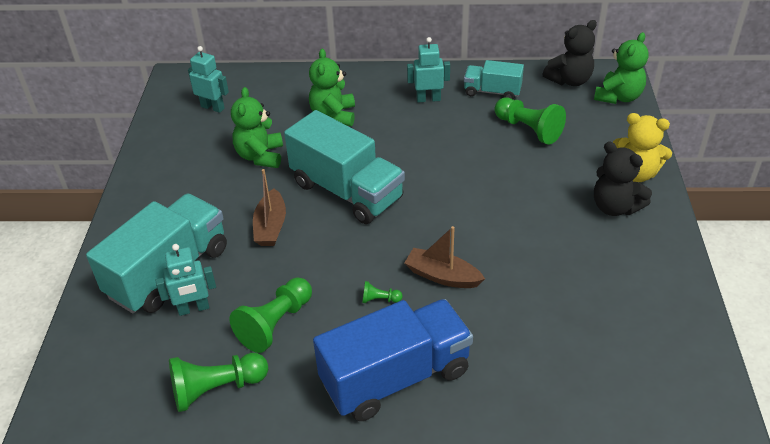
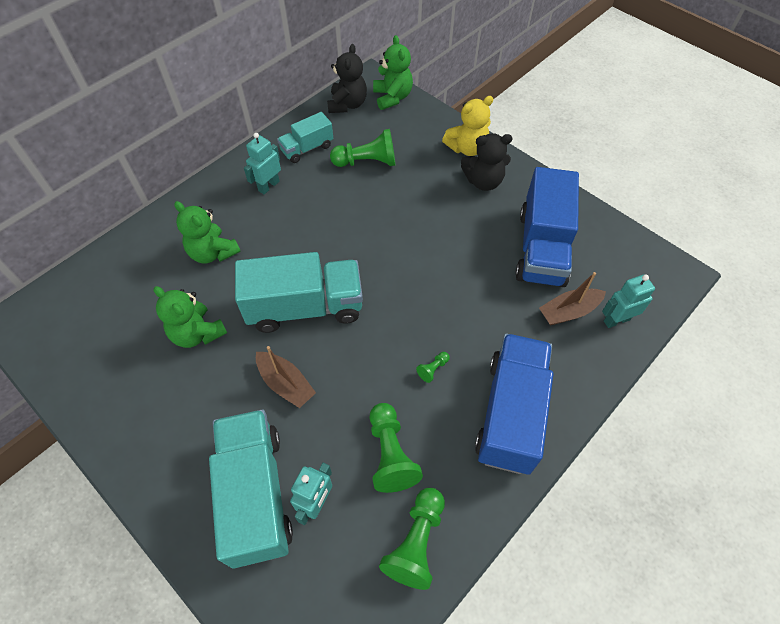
camera: 50 degrees left, 15 degrees up
turquoise robot [188,46,229,113] -> turquoise robot moved to [602,274,655,328]
brown boat [404,226,485,288] -> brown boat moved to [539,272,606,326]
none -> blue truck [515,167,579,287]

